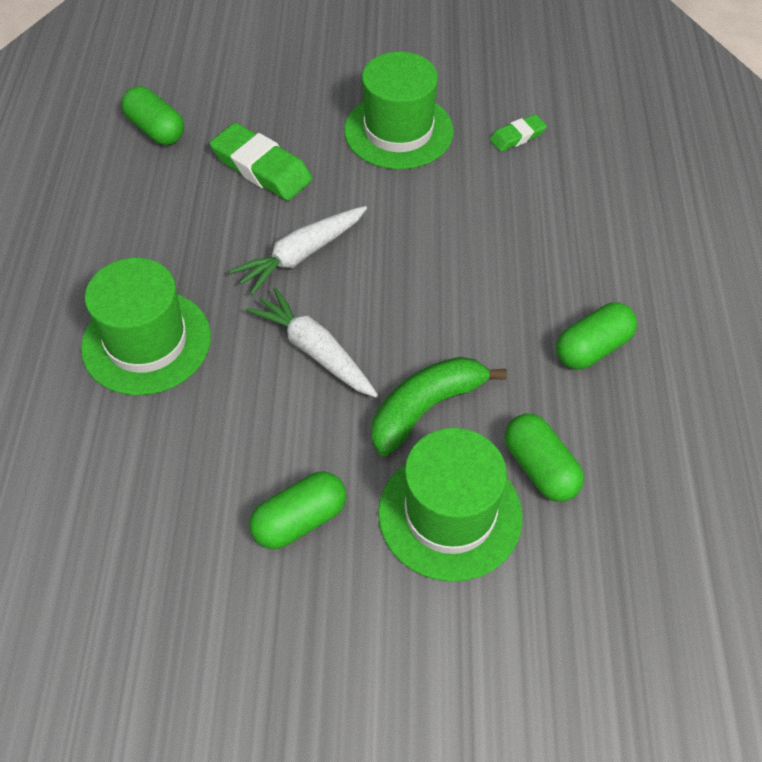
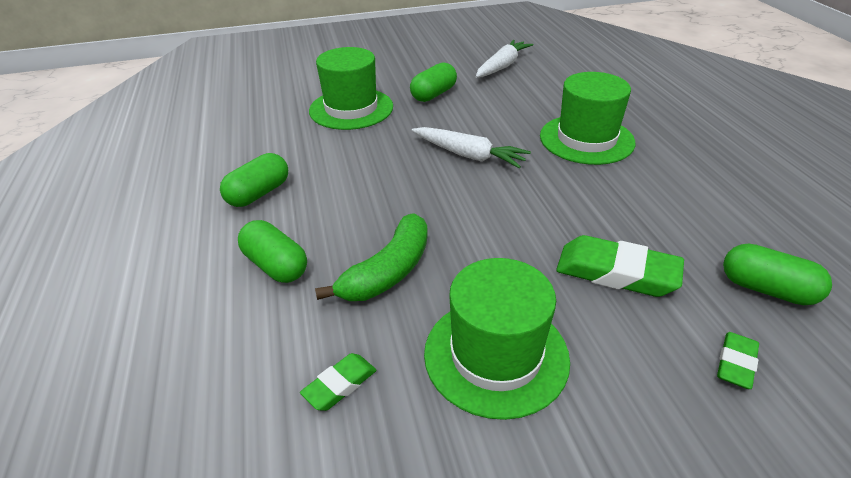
camera: 165 degrees right, 15 degrees down
white carrot [229,206,367,295] -> white carrot moved to [475,40,533,78]
green banana [372,357,507,456] -> green banana moved to [315,214,428,301]
green capsule [505,414,584,502] -> green capsule moved to [238,220,307,283]
none -> green eraser [717,332,759,389]

